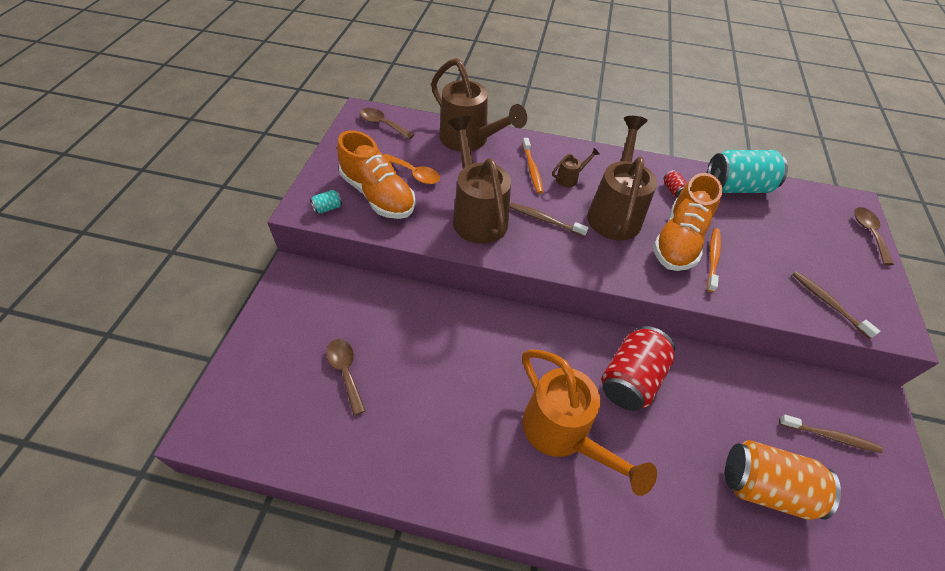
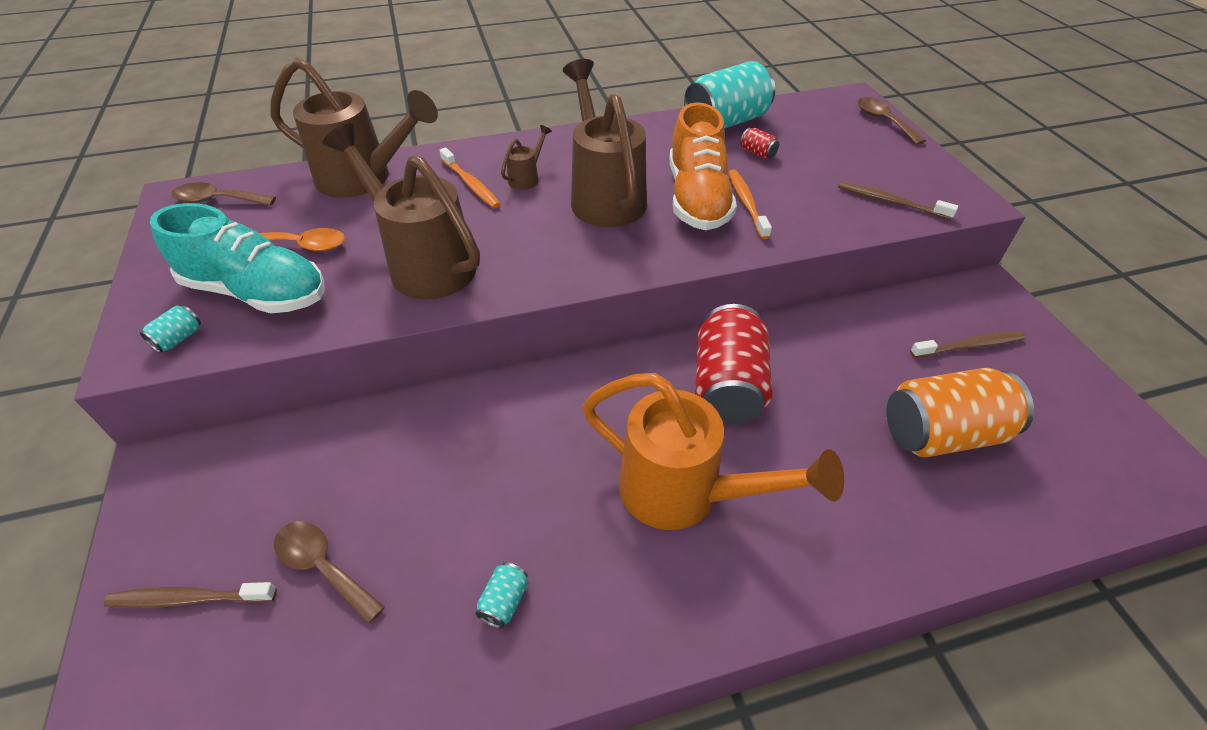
camera: 25 degrees left, 5 degrees down
orange shoe [337,130,416,219] -> turquoise shoe [150,203,325,313]
brown toothbrush [510,203,589,237] -> brown toothbrush moved to [104,582,277,608]
red can [663,170,687,197] -> red can moved to [740,128,779,159]
none -> turquoise can [475,562,529,628]

